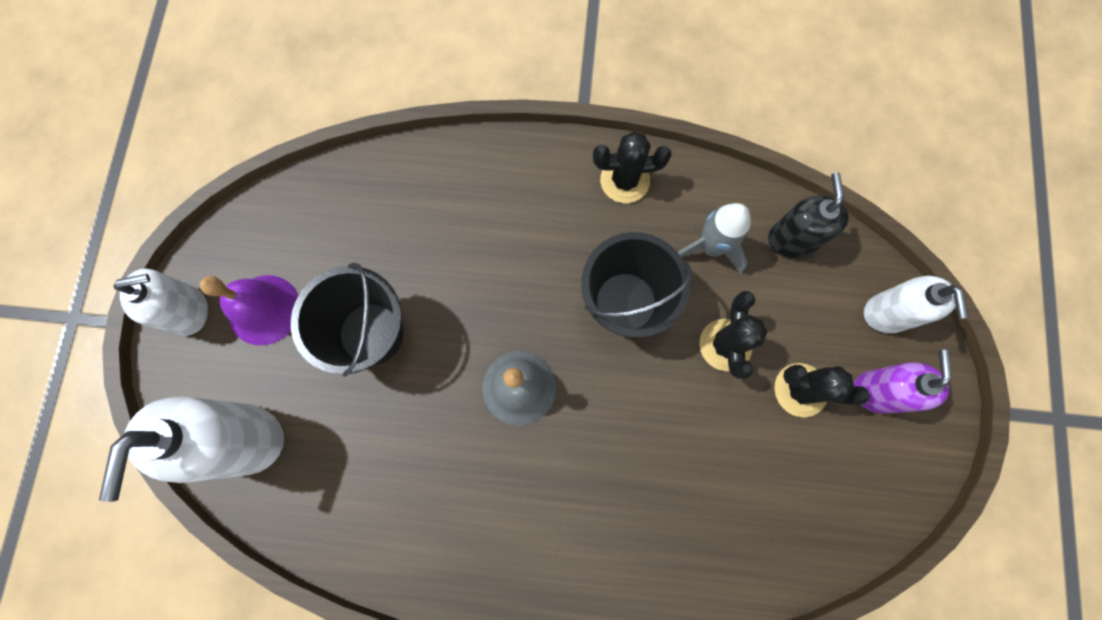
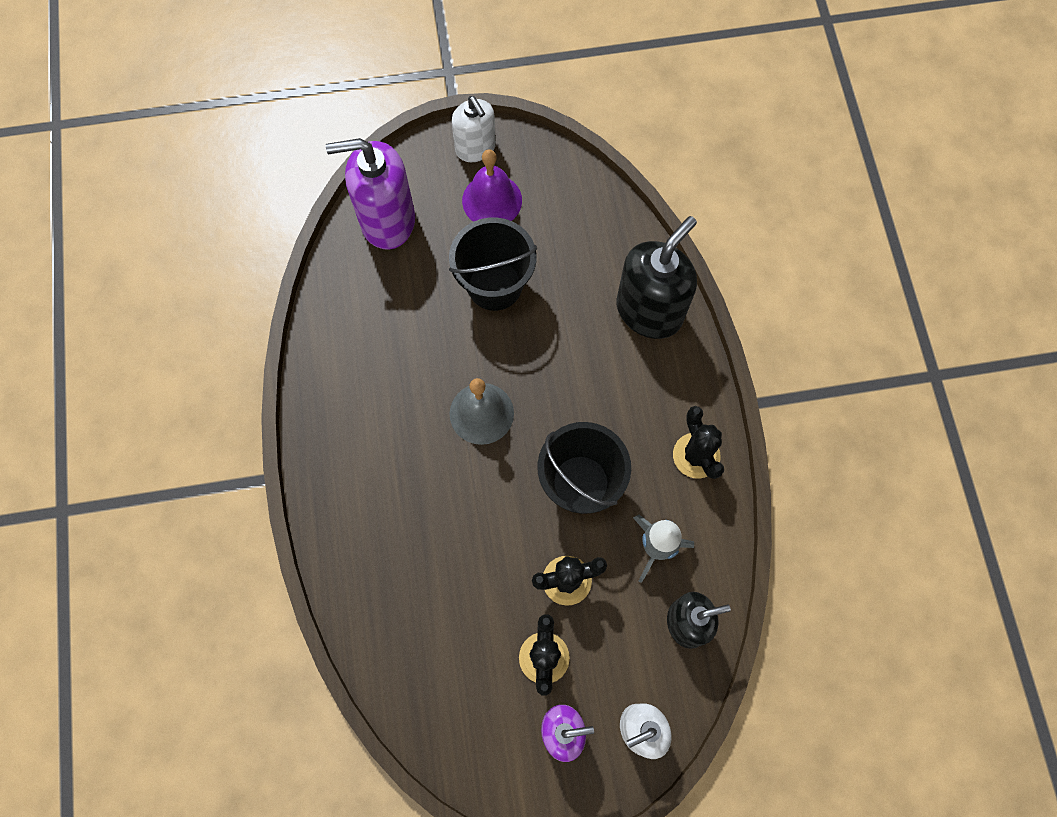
camera: 75 degrees right, 5 degrees down
white soap dispenser [99,396,284,502] -> purple soap dispenser [326,138,415,250]
none -> black soap dispenser [617,216,697,339]

